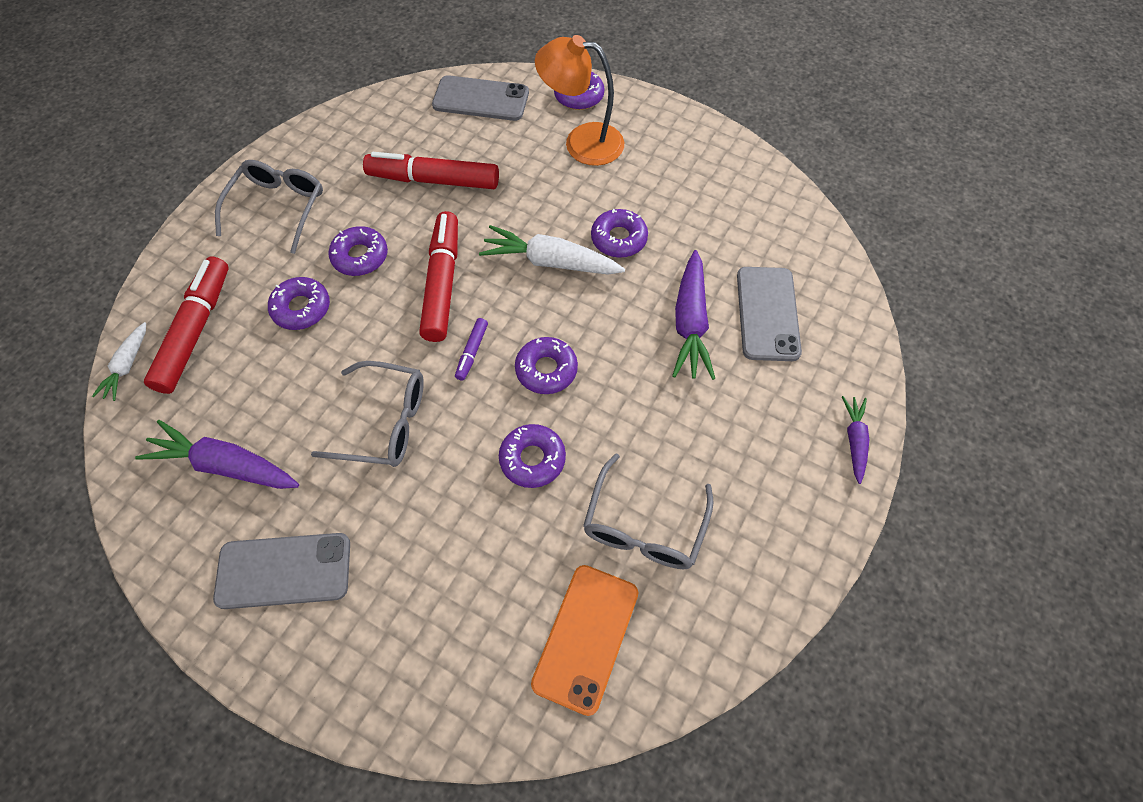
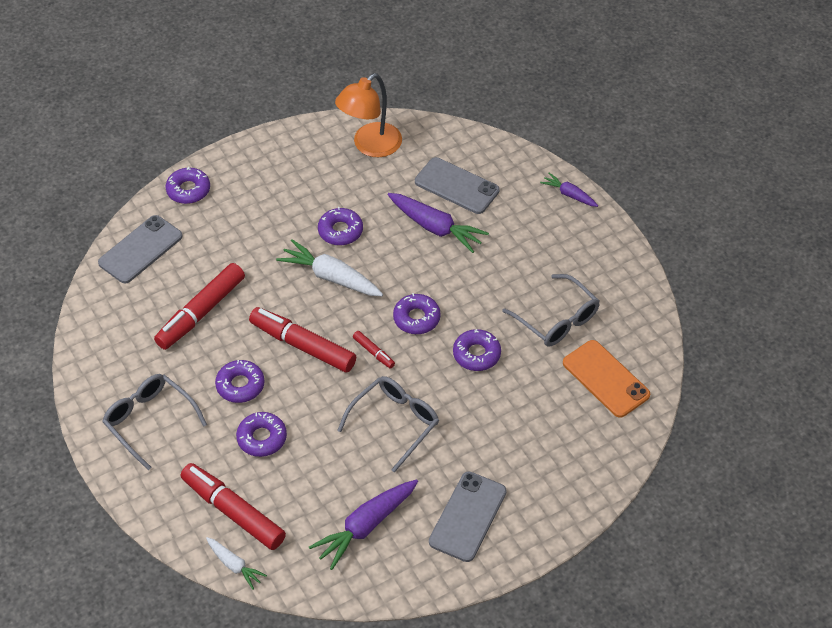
camera: 60 degrees left, 10 degrees down
purple marker [455,318,488,381] -> red marker [353,331,395,369]
white carrot [479,225,625,274] -> white carrot turned 75 degrees clockwise [276,239,383,296]
orange lamp [535,35,624,166] -> orange lamp moved to [335,73,402,157]

